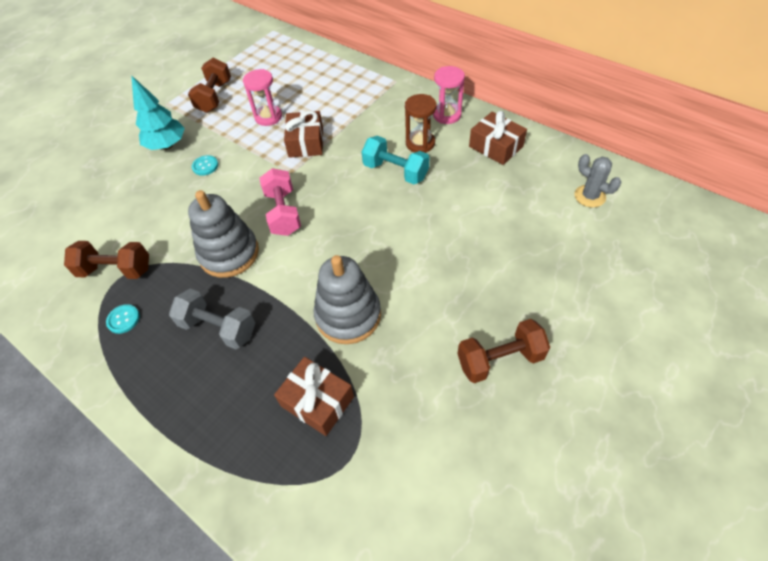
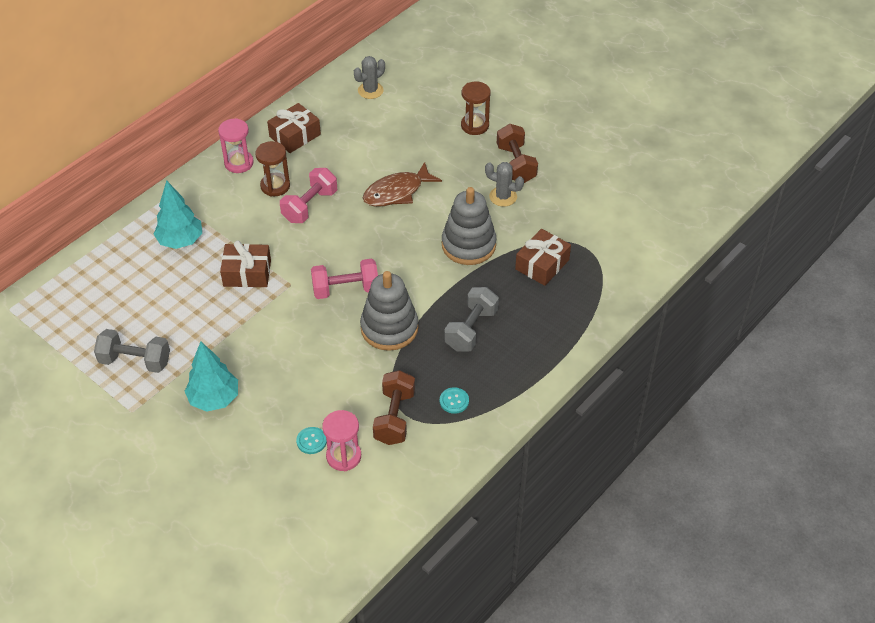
camera: 90 degrees left, 5 degrees down
brown dumbbell [188,58,231,113] -> grey dumbbell [94,329,170,373]
turquoise button [192,155,218,176] -> turquoise button moved to [296,427,327,454]
pink hourglass [243,69,282,126] -> pink hourglass moved to [322,410,361,471]
turquoise dumbbell [362,136,429,184] -> pink dumbbell [280,168,337,223]
none -> turquoise tree [154,180,202,249]
none -> brown fish [363,162,442,207]
none -> brown hourglass [461,81,491,135]
none -> grey cactus [485,162,524,207]

